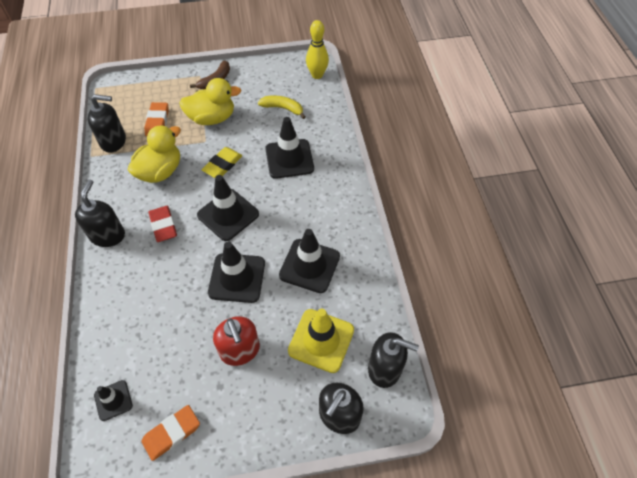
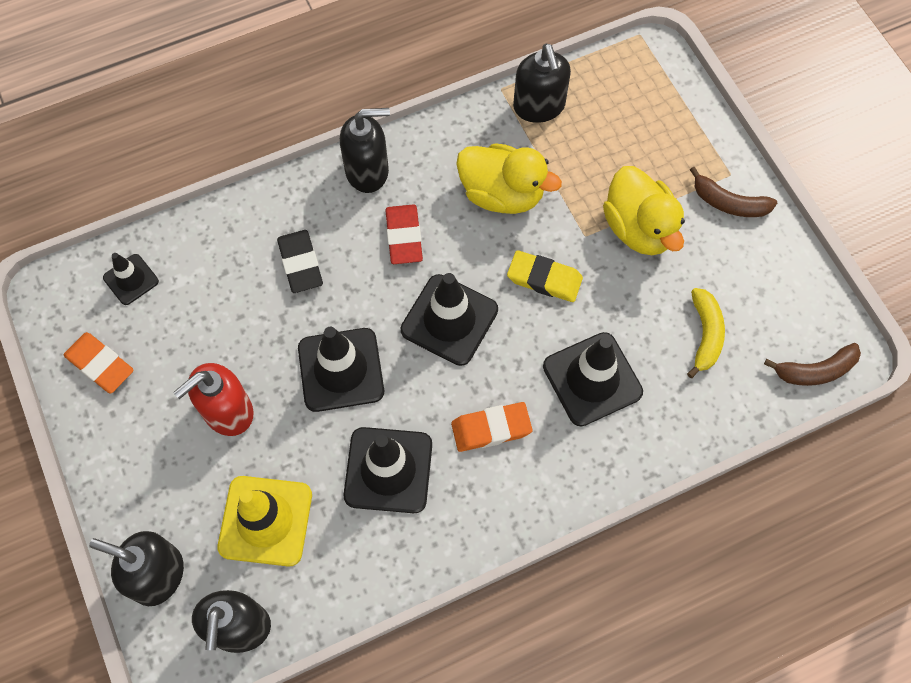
camera: 75 degrees right, 10 degrees up
orange eraser [144,102,169,136] -> orange eraser moved to [451,402,532,452]
red eraser [148,206,177,242] -> red eraser turned 60 degrees counterclockwise [386,204,423,264]
yellow bowling pin [306,20,329,79] -> brown banana [764,343,861,386]
none -> black eraser [277,230,323,293]

